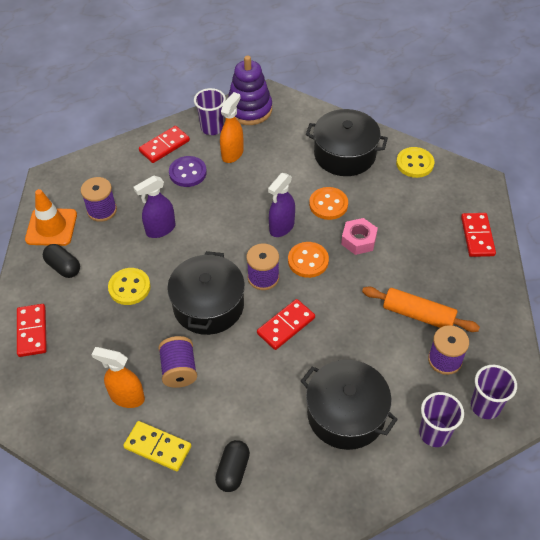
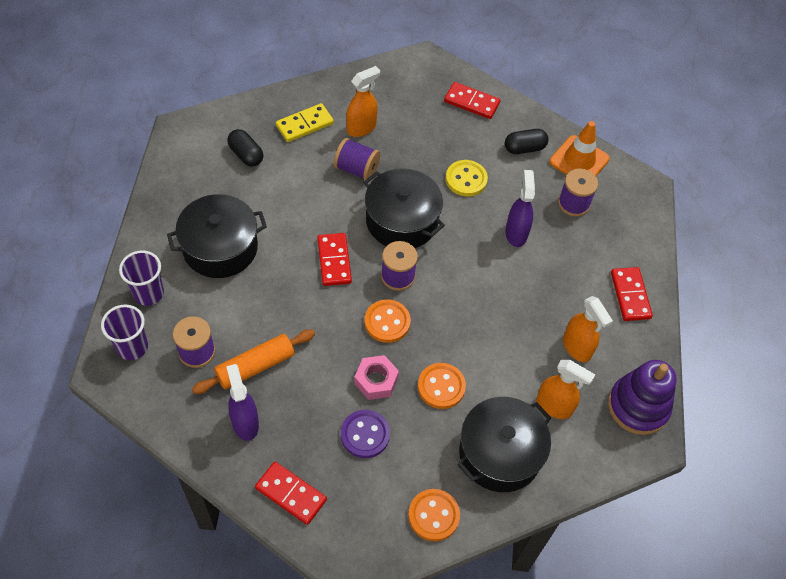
camera: 120 degrees right, 5 degrees up
purple button [169,156,207,187] -> purple button moved to [341,410,390,458]
purple cup [194,88,226,135] -> none
purple spray bottle [268,173,295,237] -> purple spray bottle moved to [226,364,259,441]
yellow button [396,147,434,178] -> orange button [408,489,460,541]
none -> orange spray bottle [536,360,595,419]

